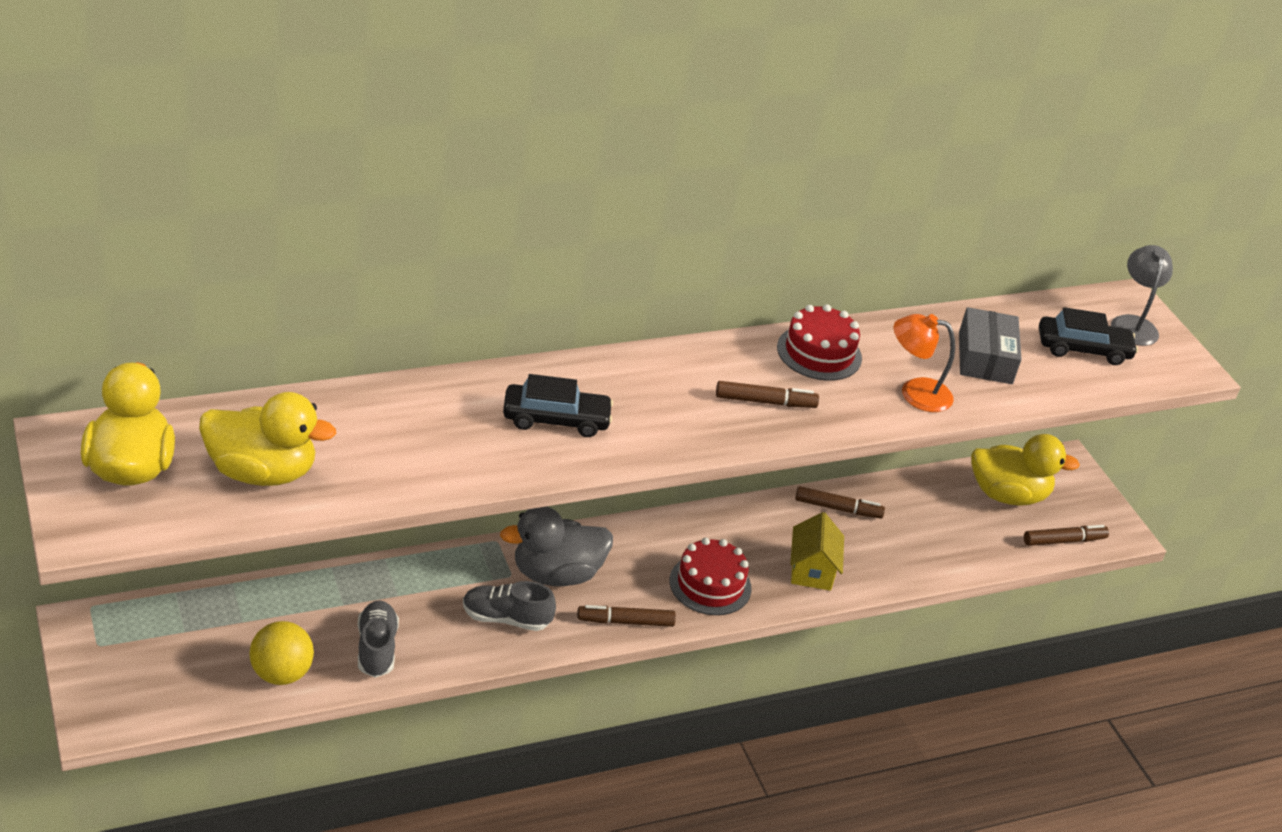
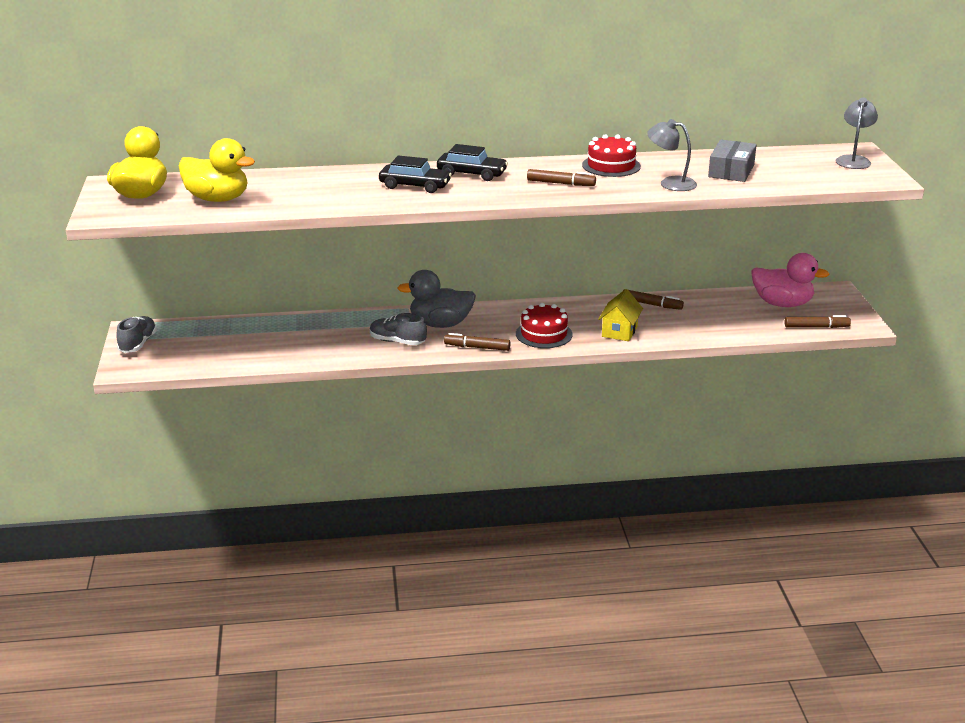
camera: 20 degrees right, 10 degrees down
yellow ball [249,621,314,685] -> none
grey shoe [358,600,399,678] -> grey shoe moved to [116,316,157,353]
orange lamp [894,314,955,412] -> grey lamp [647,119,697,191]
yellow duck [971,434,1080,506] -> pink duck [751,253,830,307]
black car [1039,307,1138,365] -> black car moved to [437,144,508,181]

